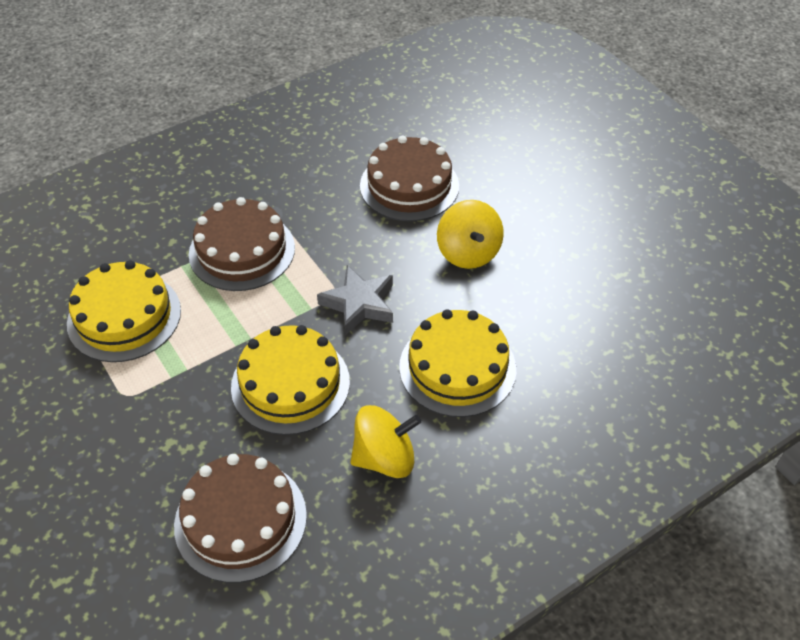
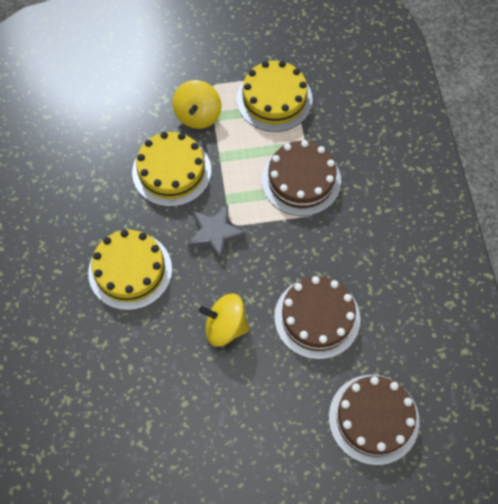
camera: 115 degrees right, 15 degrees up
brown cake [174,454,307,583] -> brown cake moved to [329,375,419,465]
yellow spinning top [350,405,421,478] -> yellow spinning top moved to [172,80,221,129]

